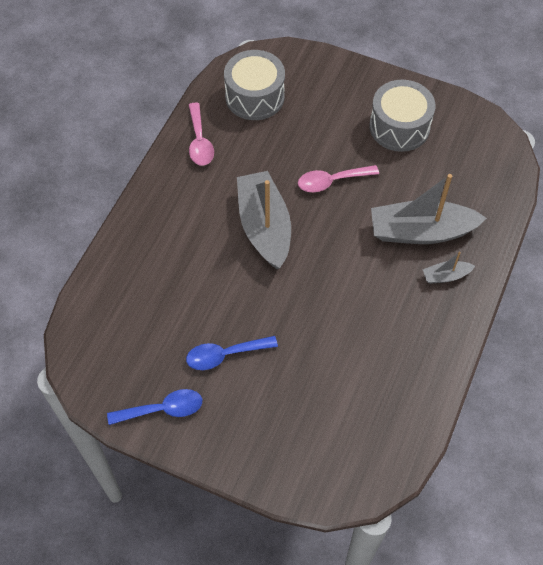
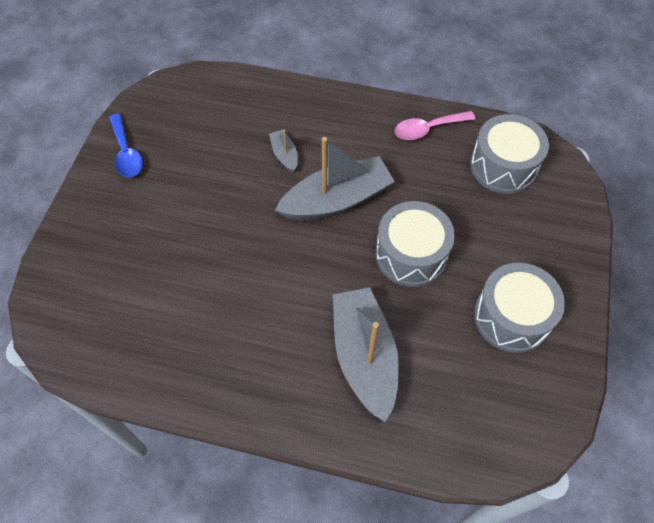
camera: 80 degrees right, 0 degrees up
blue spoon [186,336,278,370] -> none
pink spoon [298,165,379,192] -> grey drum [376,201,455,287]
grey boat [422,252,475,284] -> grey boat moved to [269,129,298,172]

